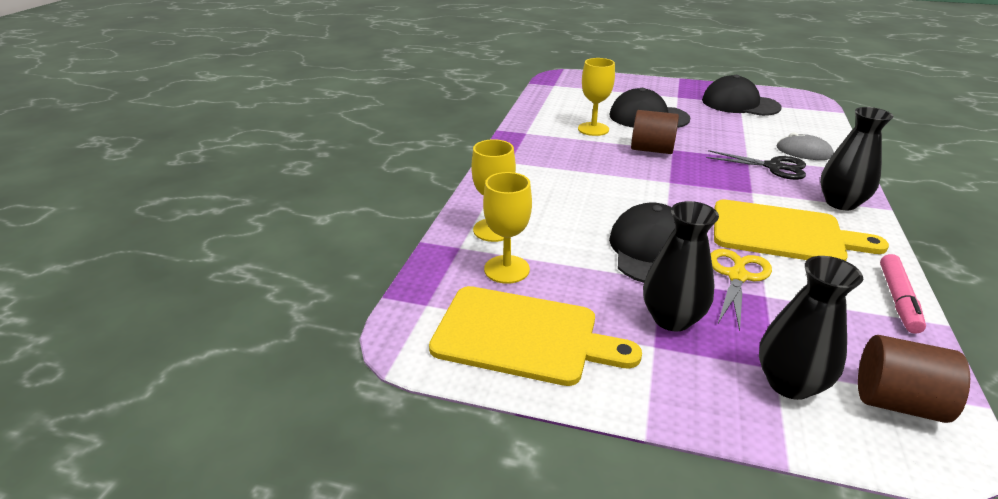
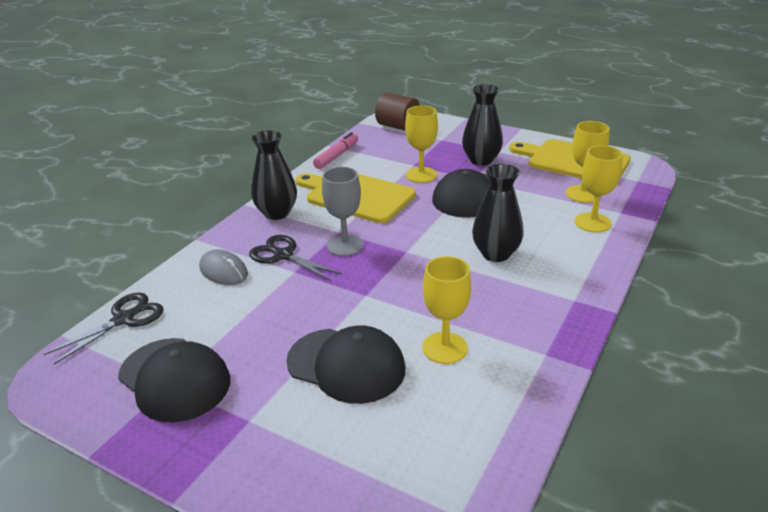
camera: 165 degrees left, 0 degrees up
brown cylinder [631,110,679,154] -> none
yellow scissors [711,249,772,332] -> yellow goblet [405,105,438,183]
black vase [759,256,863,400] -> black vase moved to [472,164,524,262]
none -> black scissors [44,292,164,364]
none -> grey goblet [322,167,364,256]

